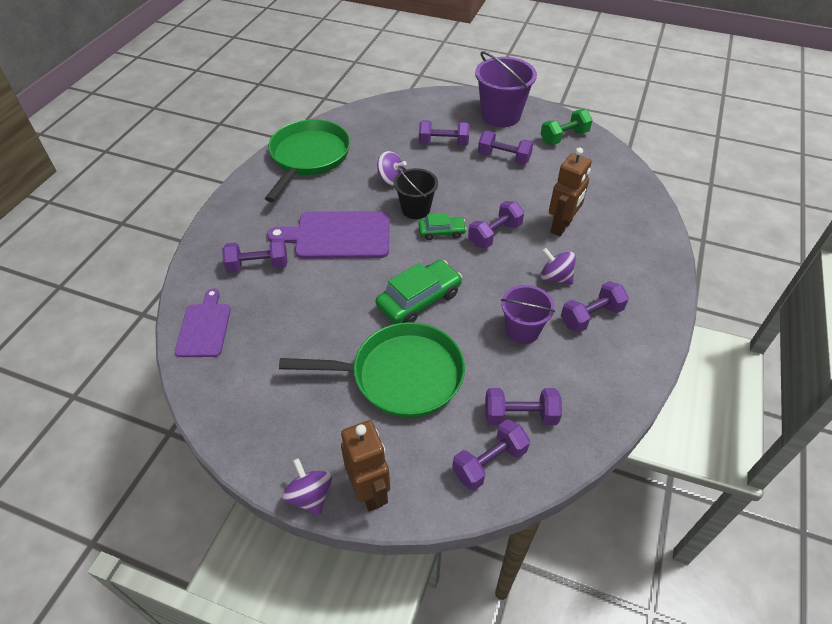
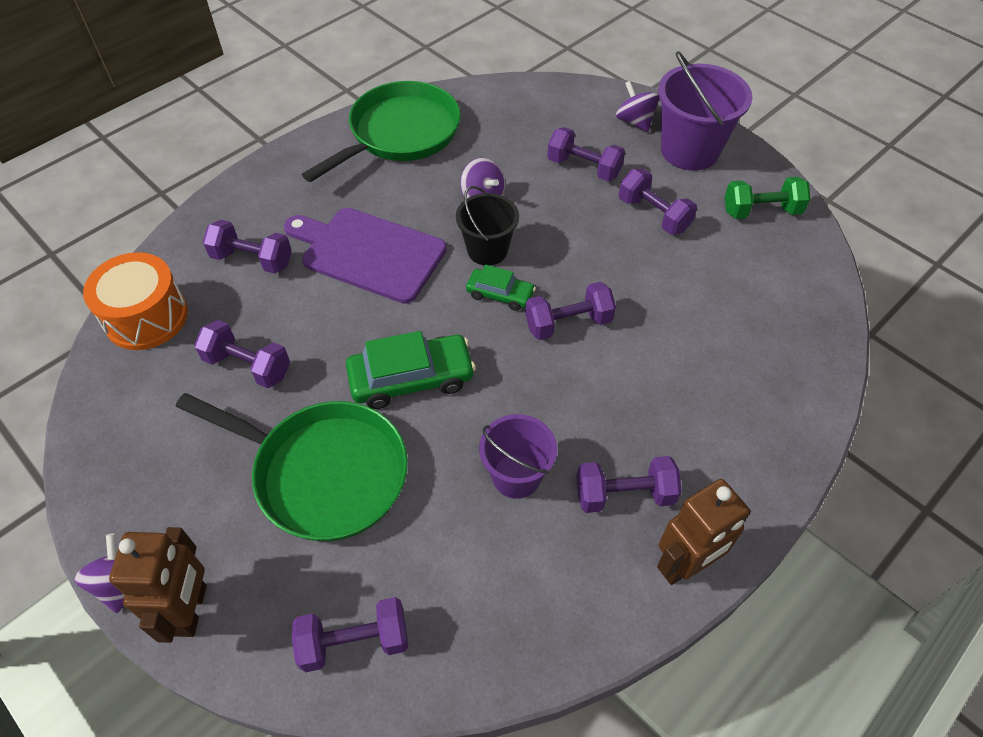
camera: 25 degrees right, 5 degrees up
purple cutting board [175,289,231,357] -> orange drum [83,252,188,350]
purple dumbbell [485,388,562,425] -> purple dumbbell moved to [194,320,290,388]
purple spinning top [541,248,576,285] -> purple spinning top moved to [616,81,659,132]
brown robot [549,147,592,236] -> brown robot moved to [657,479,751,585]

